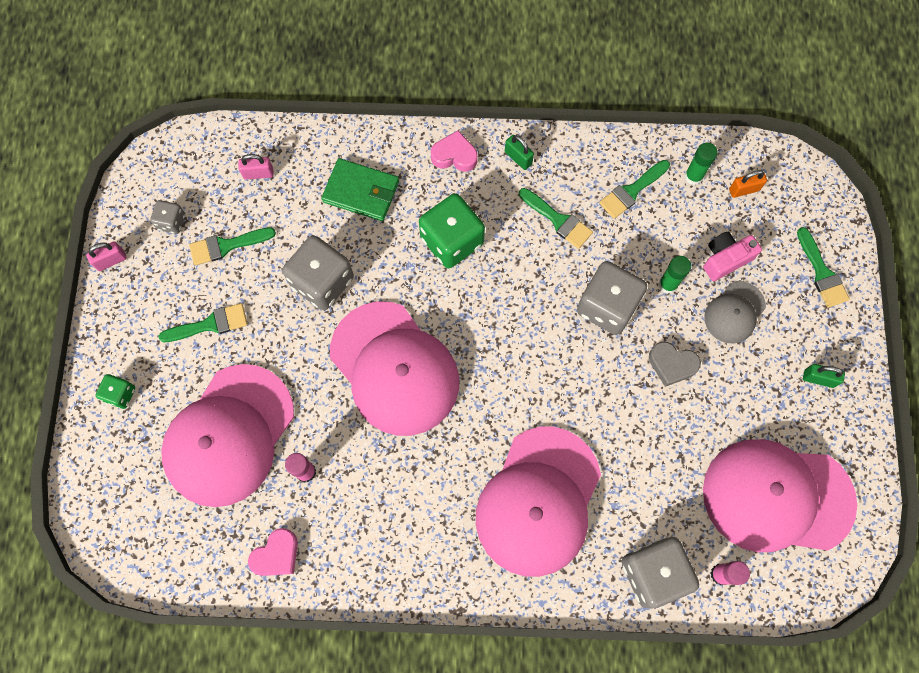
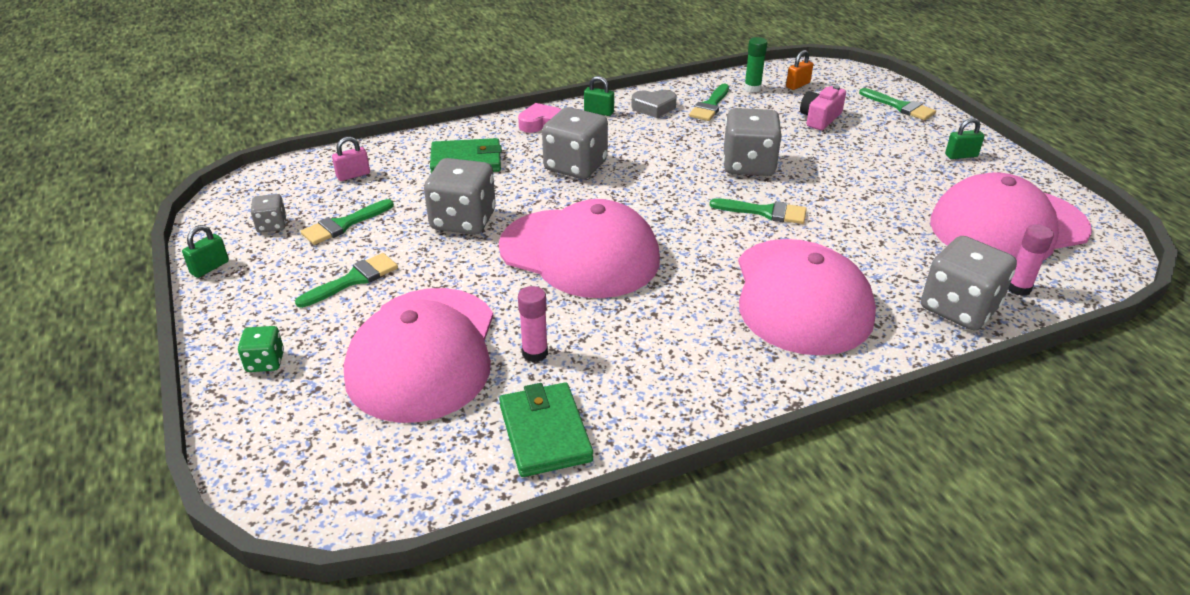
camera: 25 degrees left, 35 degrees down
pink padlock [86,241,127,271] -> green padlock [182,225,229,278]
pink heart [248,528,298,576] -> green wallet [499,383,593,477]
green dice [419,193,485,268] -> grey dice [542,107,608,179]
green brush [519,188,593,249] -> green brush moved to [710,198,807,224]
grey heart [649,342,701,387] -> grey heart moved to [631,90,677,118]
green glue stick [659,256,691,294] -> none
grey cap [704,281,766,343] -> none

